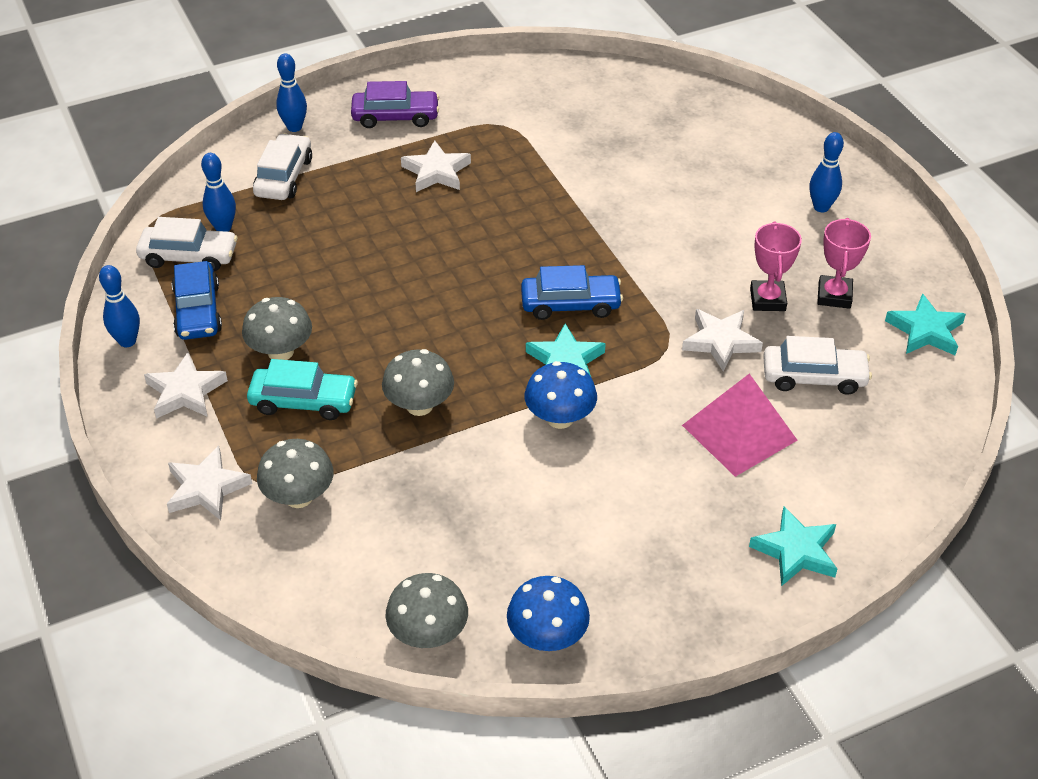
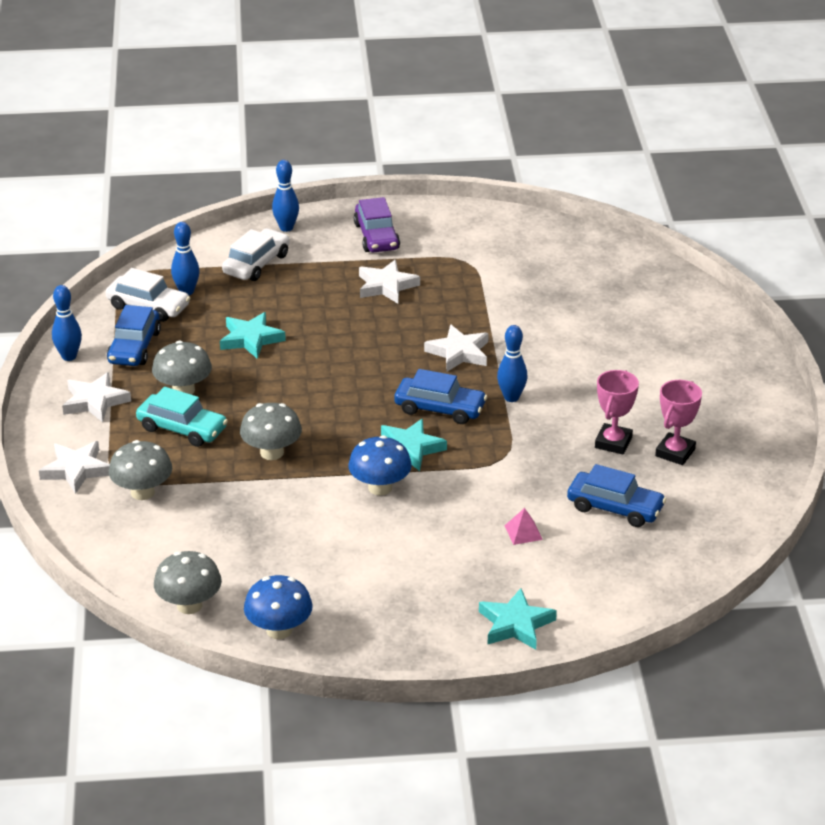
camera: 20 degrees right, 10 degrees down
purple car [351,81,439,128] -> purple car turned 60 degrees clockwise [354,197,400,252]
white star [682,309,763,372] -> white star moved to [424,324,489,372]
pink pyramid [682,374,797,477] -> pink pyramid [505,508,543,545], size x0.42
white car [763,336,872,395] -> blue car [567,464,666,527]
blue bowling pin [810,132,844,212] -> blue bowling pin moved to [497,325,528,402]
turquoise star [885,293,966,355] -> turquoise star moved to [220,312,286,359]

